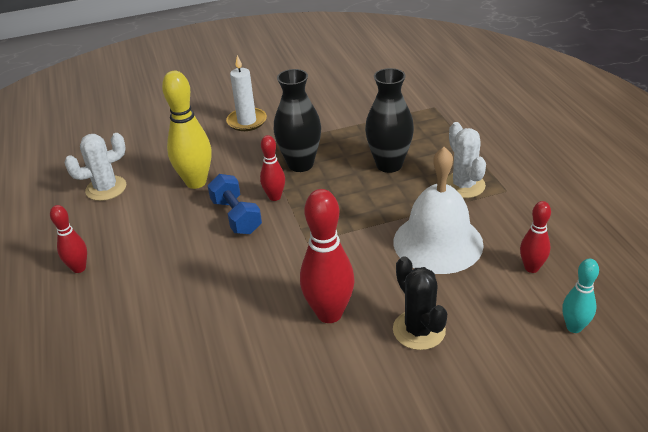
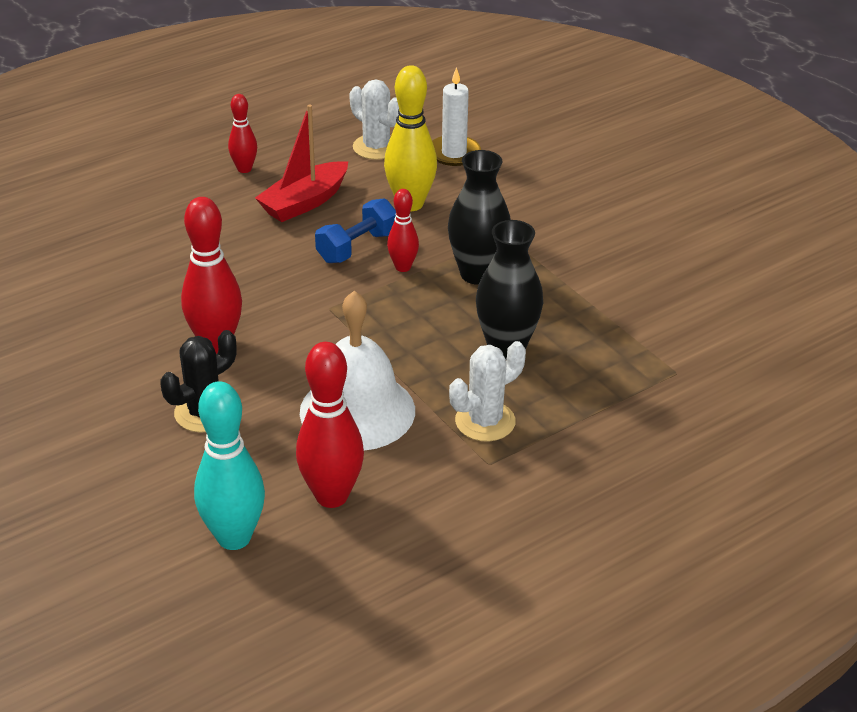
camera: 70 degrees right, 0 degrees up
white candle [226,55,267,131] -> white candle moved to [432,67,481,166]
red bowling pin [520,201,551,273] -> red bowling pin [296,342,364,508], size x1.76
turquoise bowling pin [562,259,599,333] -> turquoise bowling pin [194,381,265,550], size x1.76
none -> red boat [255,105,348,222]

